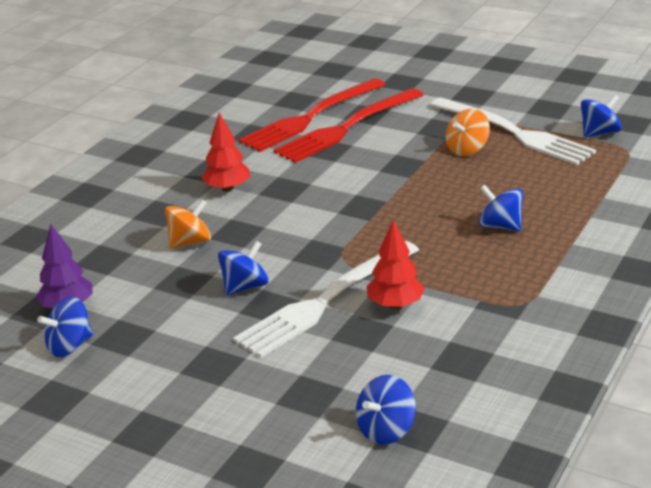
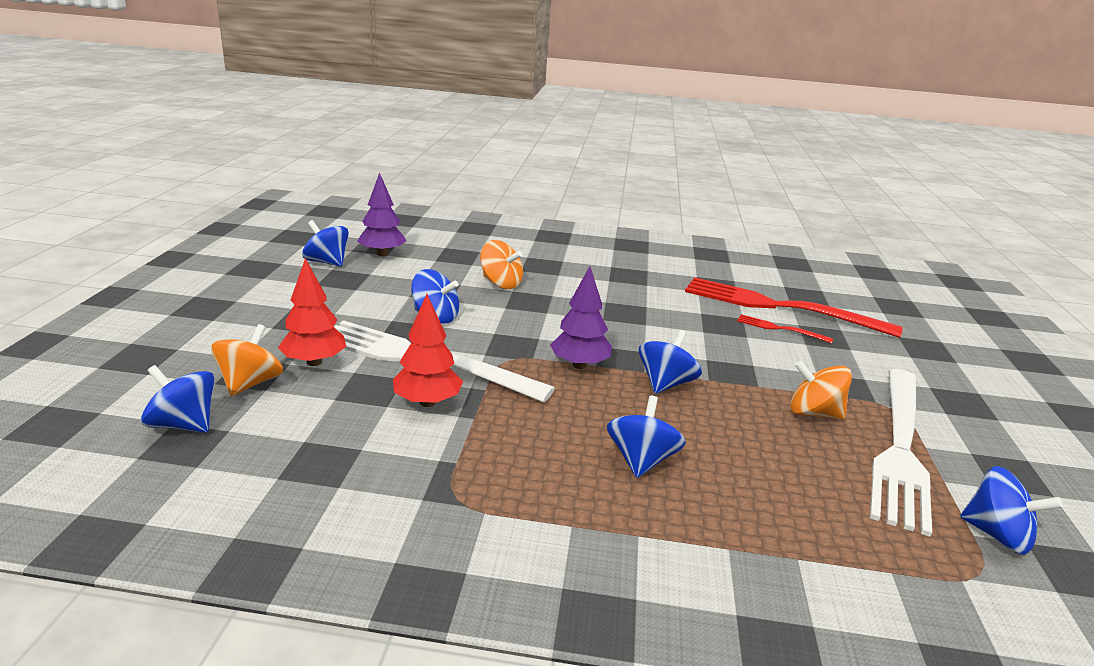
camera: 65 degrees right, 5 degrees down
red tree [201,113,250,192] -> red tree moved to [278,258,346,366]
red fork [274,88,424,163] -> red fork [737,314,833,344], size x0.42
none -> orange spinning top [211,324,283,396]
none -> purple tree [550,267,612,369]
none -> blue spinning top [639,330,702,394]

